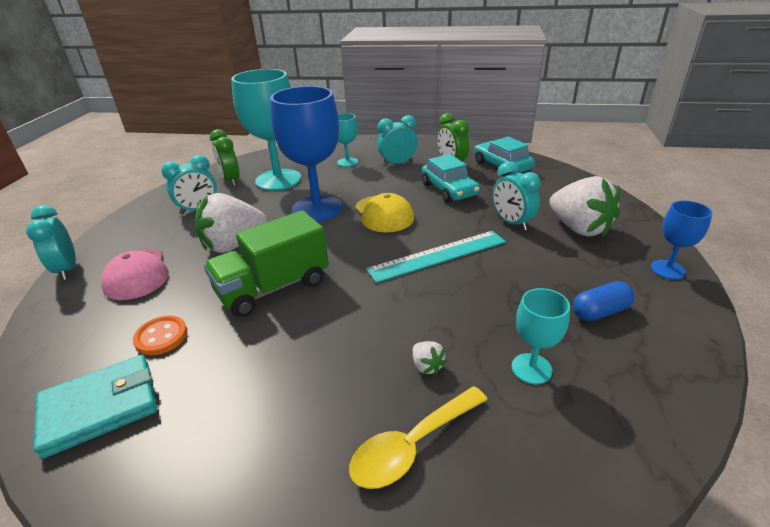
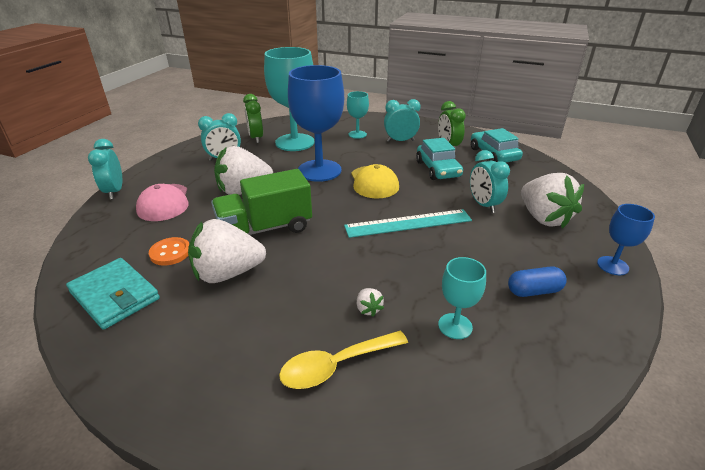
camera: 10 degrees right, 0 degrees up
turquoise wallet [34,355,157,459] -> turquoise wallet turned 60 degrees clockwise [66,258,160,330]
none -> white strawberry [188,219,266,283]

